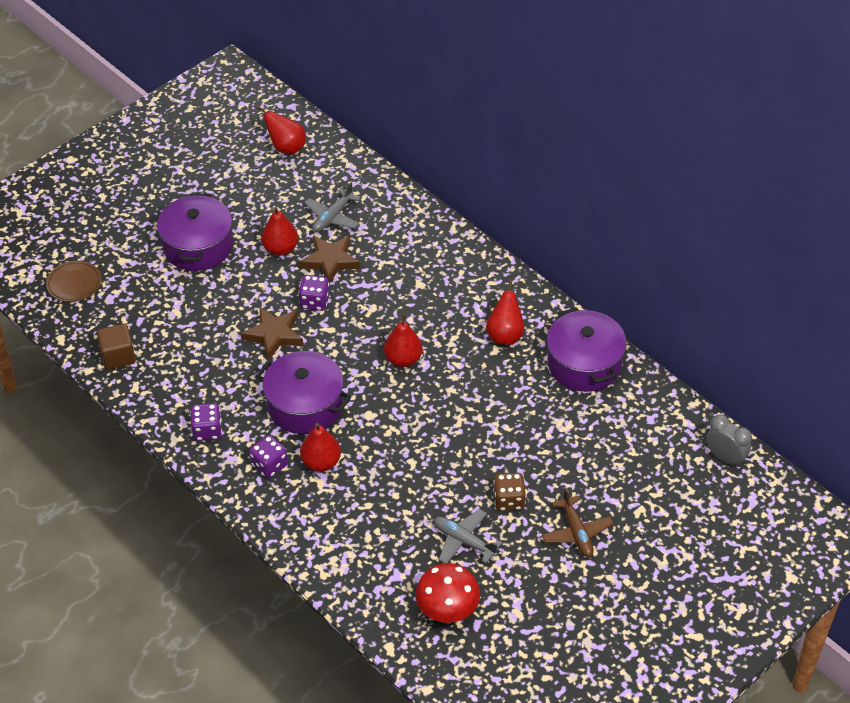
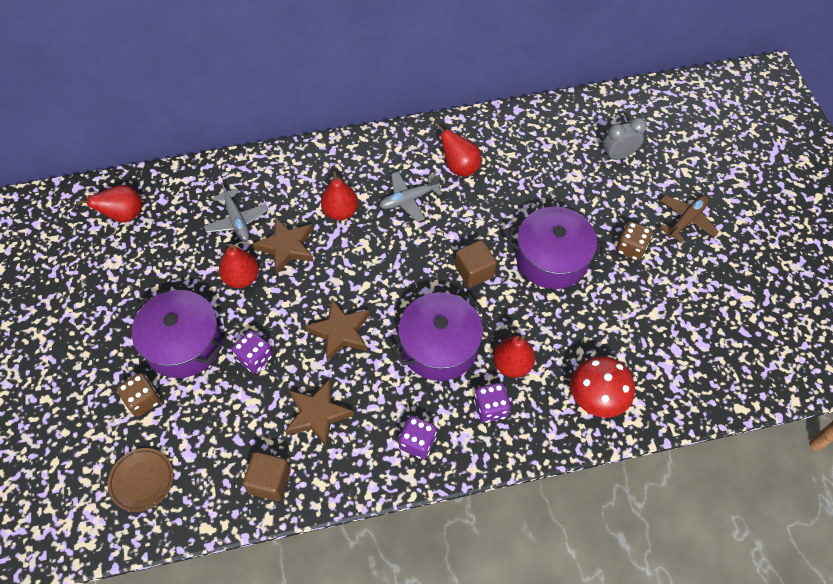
camera: 60 degrees left, 10 degrees up
purple dice [298,275,330,311] -> purple dice moved to [232,330,273,373]
red pear [384,314,423,367] -> red pear moved to [321,171,358,220]
red mushroom [415,563,480,623] -> red mushroom moved to [571,356,635,418]
grey plane [434,509,502,563] -> grey plane moved to [380,172,443,222]
brown plane [542,488,614,557] -> brown plane turned 60 degrees counterclockwise [660,196,719,243]
purple pot [547,307,626,392] -> purple pot moved to [507,207,605,289]
grey clock [706,414,752,467] -> grey clock moved to [603,117,647,161]
none -> brown dice [117,373,161,417]
none -> brown star [285,379,354,448]
none -> brown cube [455,240,497,288]

